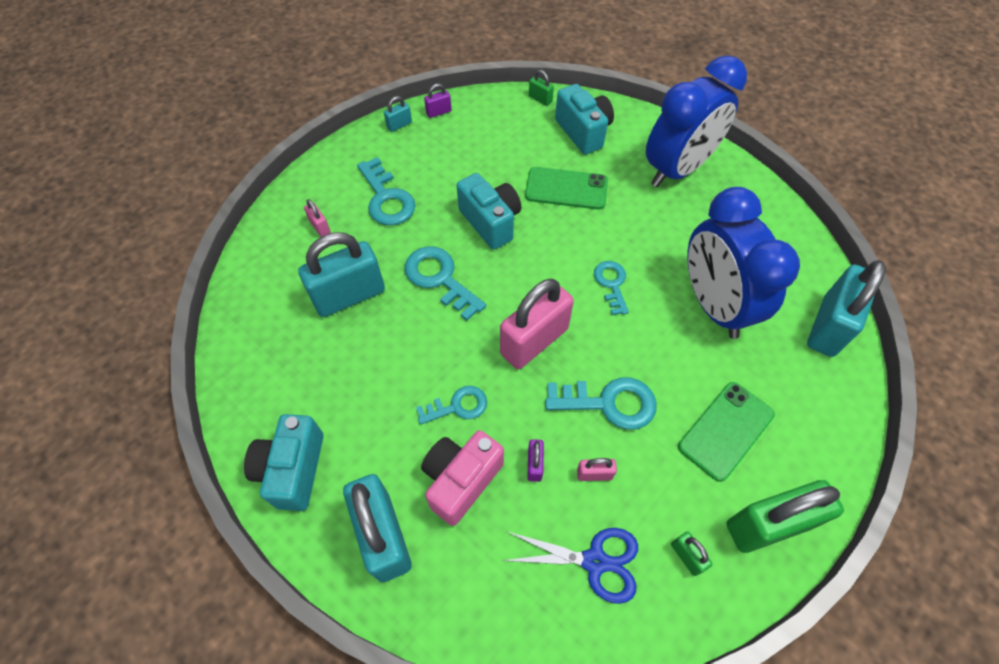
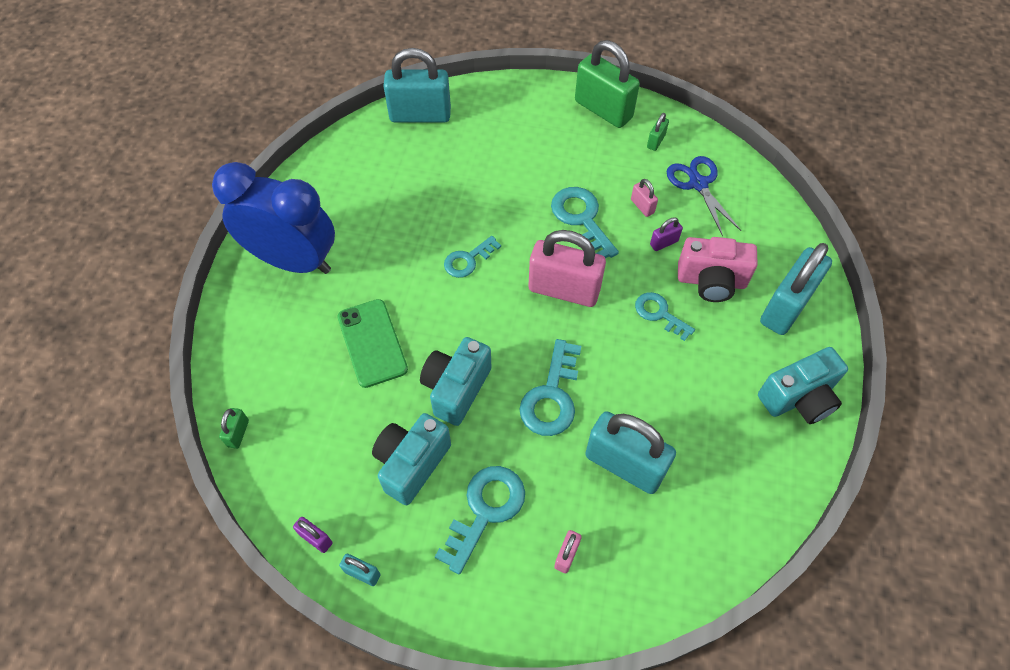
camera: 120 degrees left, 0 degrees up
turquoise camera [555,84,614,154] -> turquoise camera moved to [372,413,451,505]
green phone [678,382,775,482] -> none
blue clock [687,187,800,339] -> none

